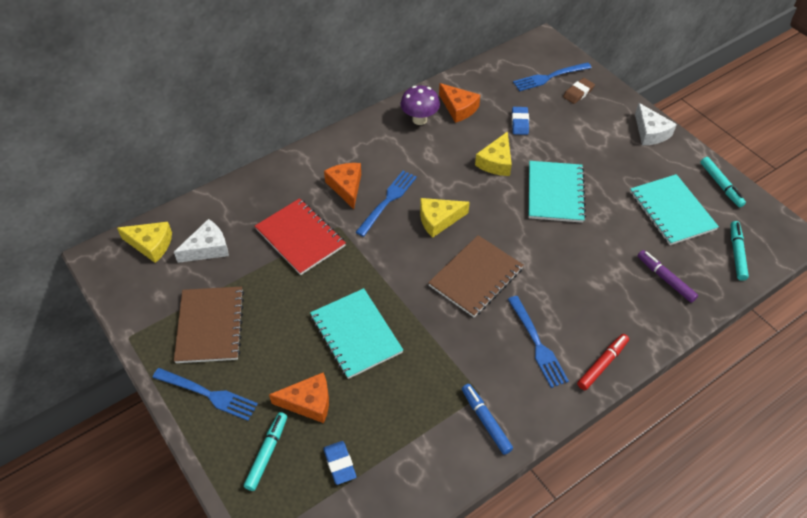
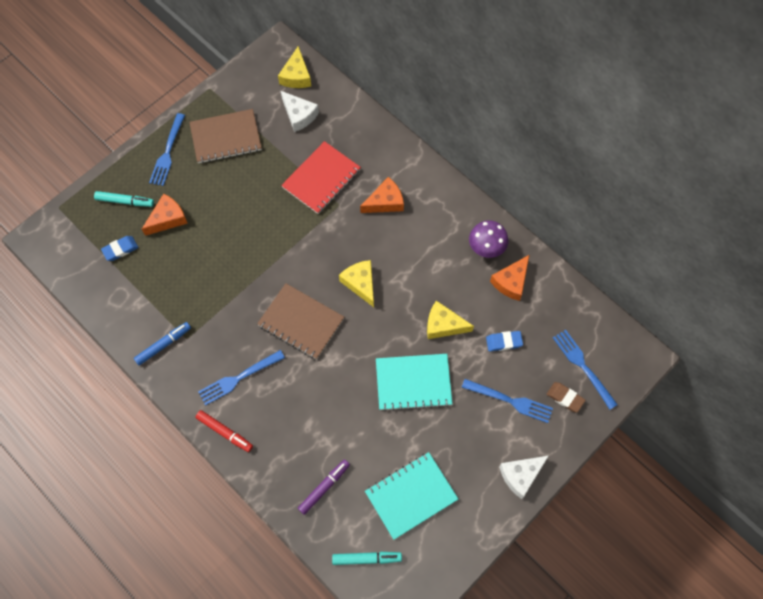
camera: 80 degrees right, 15 degrees up
orange cheese [269,372,329,423] -> orange cheese turned 120 degrees counterclockwise [142,193,188,236]
turquoise notebook [310,288,403,379] -> none
blue fork [356,171,417,237] -> blue fork moved to [462,379,553,423]
turquoise marker [700,157,746,207] -> none

